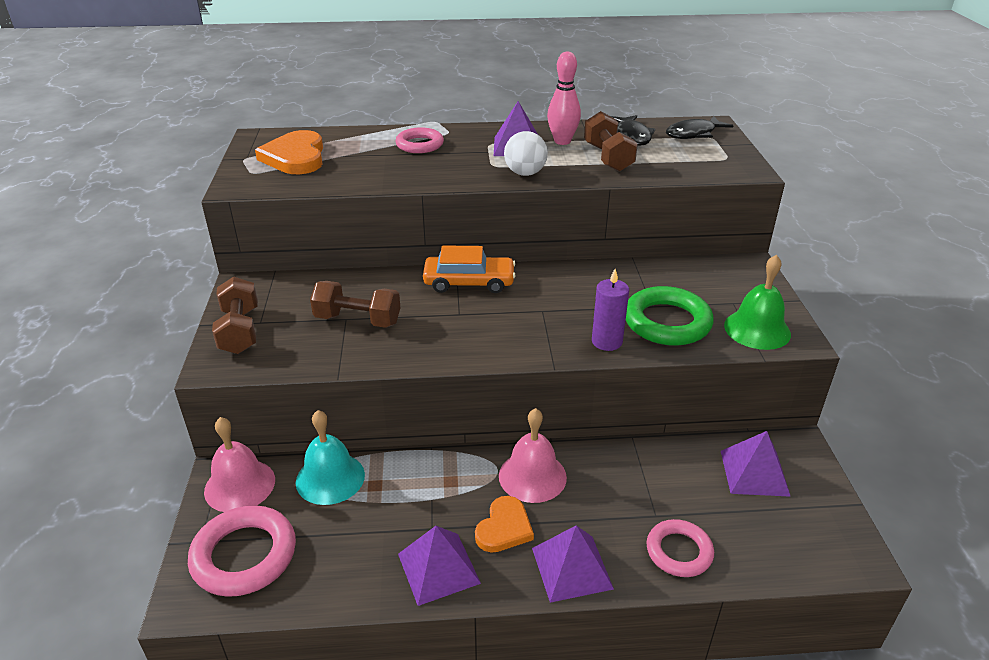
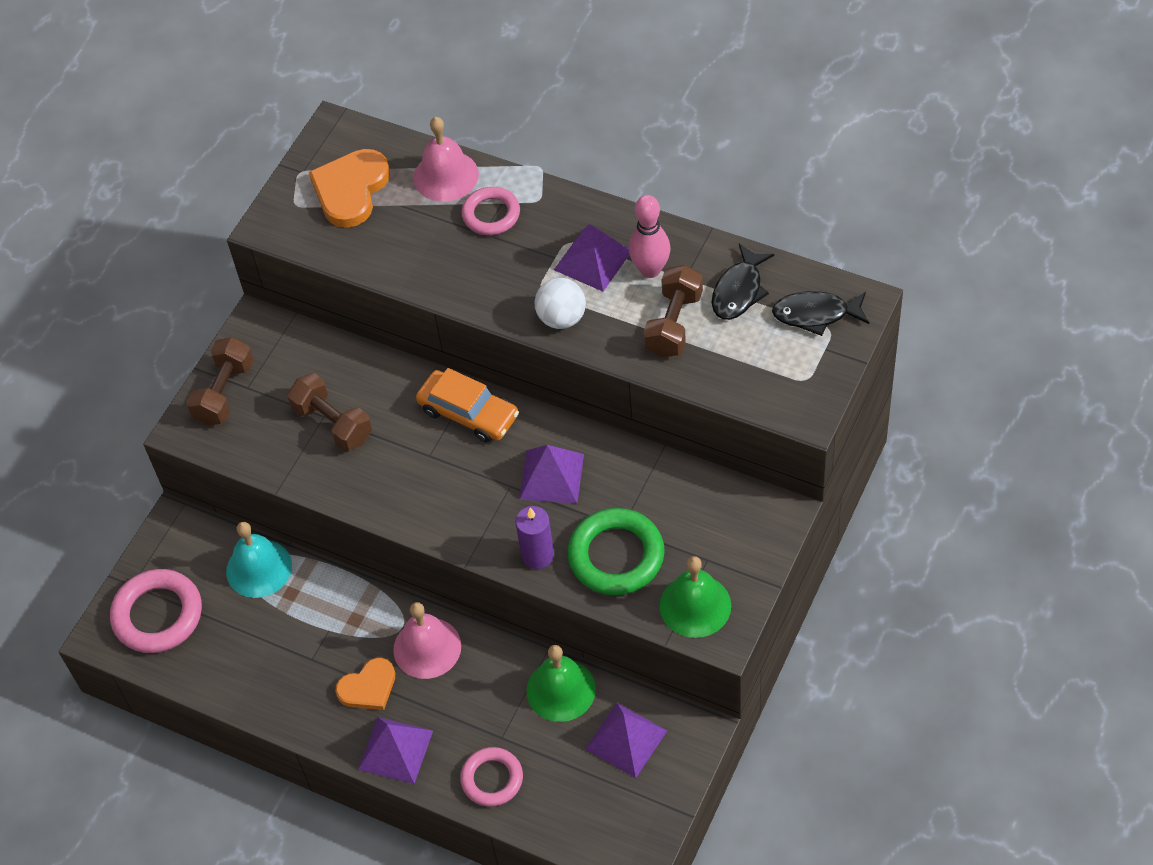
camera: 35 degrees right, 20 degrees up
pink bell [204,417,275,512] -> pink bell moved to [413,117,479,202]
purple pyramid [398,526,481,606] -> purple pyramid moved to [519,445,584,504]
none -> green bell [526,645,596,722]

